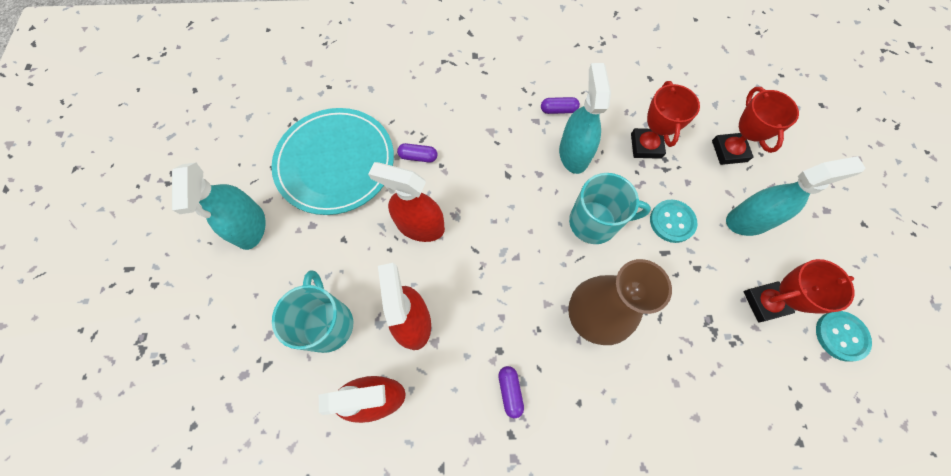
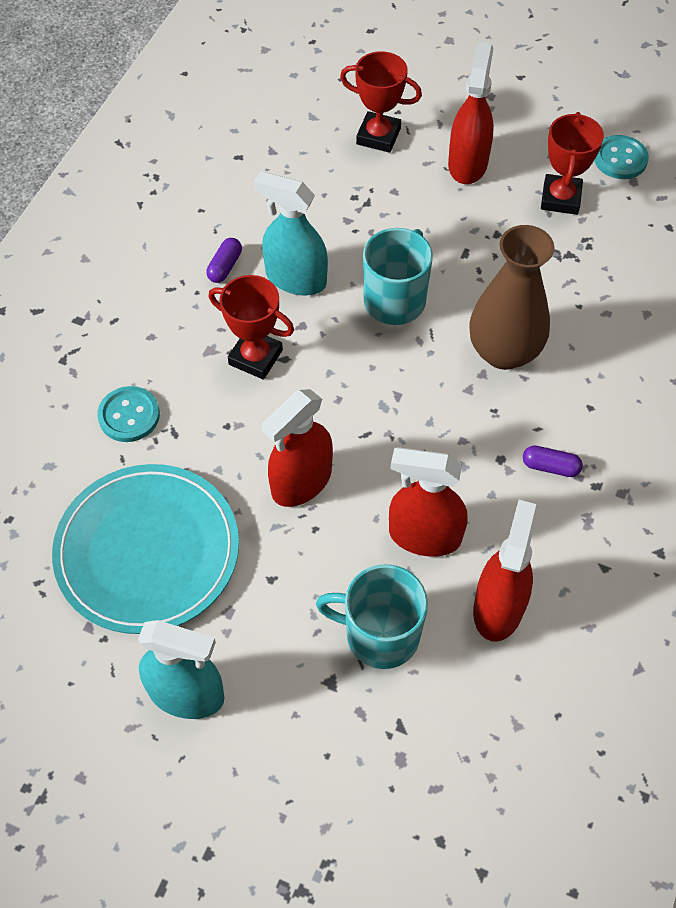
camera: 65 degrees left, 10 degrees down
purple capsule [397,143,437,162] -> none
red trophy [631,81,700,159] -> red trophy moved to [209,275,294,380]
turquoise button [650,200,697,243] -> turquoise button moved to [97,386,160,442]
turquoise spray bottle [726,156,865,236] -> red spray bottle [448,42,494,184]

